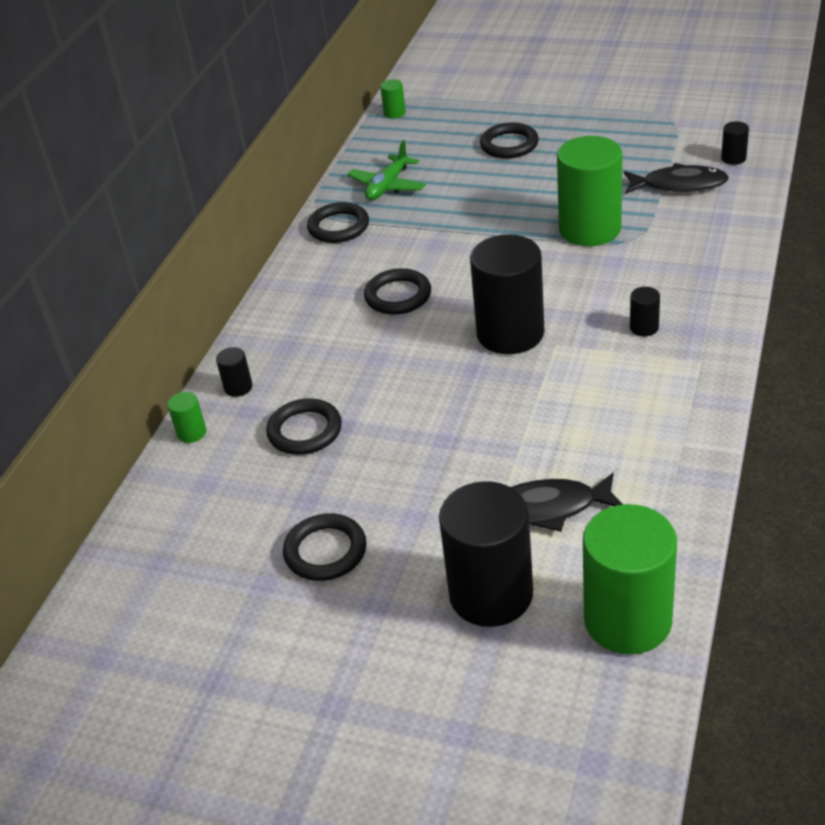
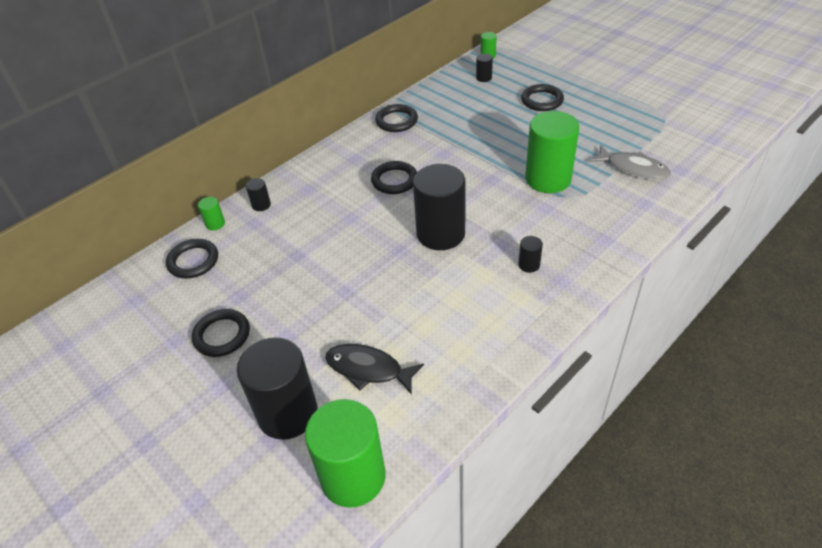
camera: 25 degrees right, 5 degrees up
black ring [266,398,342,455] -> black ring moved to [166,239,218,279]
green plane [347,140,426,200] -> none
black fish [624,163,729,194] -> grey fish [590,145,671,180]
black cylinder [721,121,749,165] -> black cylinder moved to [476,53,493,82]

